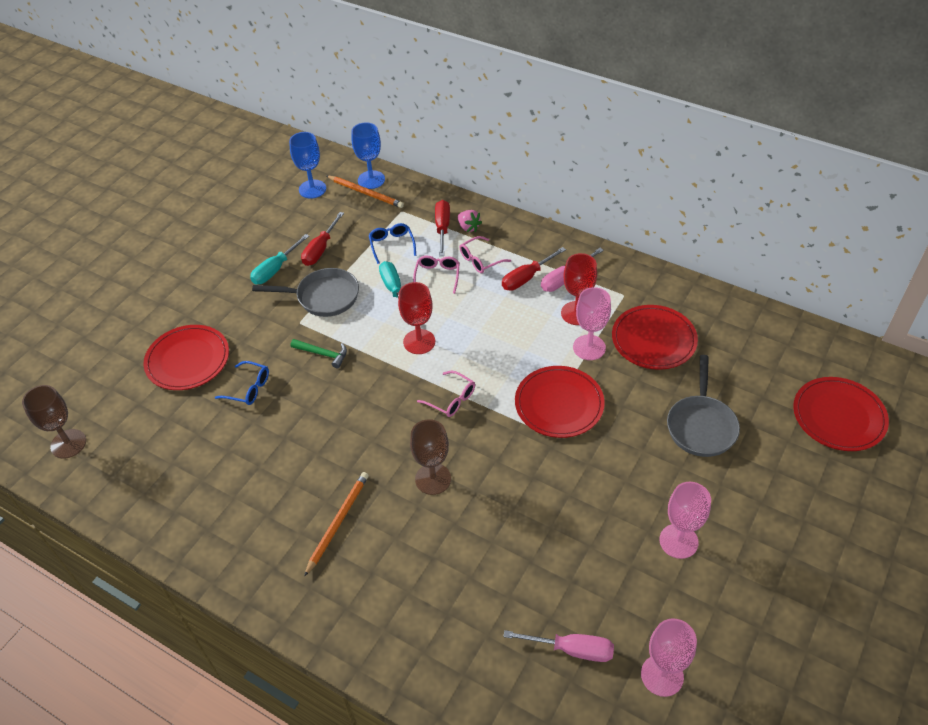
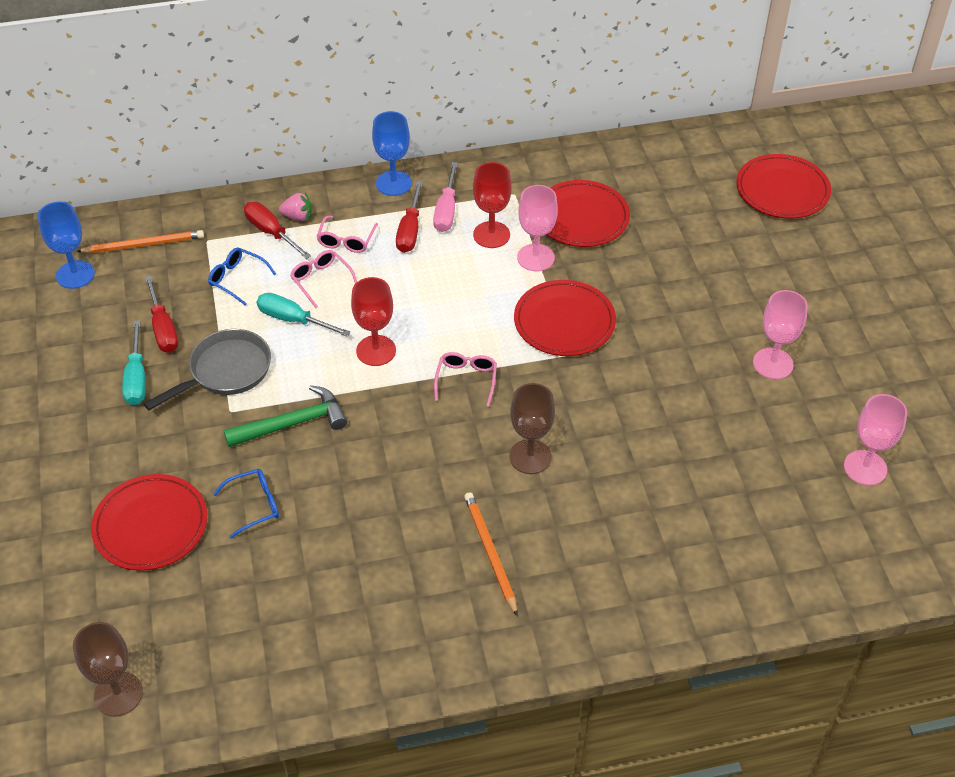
camera: 45 degrees left, 0 degrees up
green hammer [290,339,347,368] -> green hammer [224,385,347,447], size x1.58
blue goblet [351,122,385,189] -> blue goblet moved to [372,111,412,196]
pink glasses [417,371,475,417] -> pink glasses turned 75 degrees counterclockwise [434,352,497,407]
pink screwdriver [503,630,614,662] -> none
grey pan [667,355,740,457] -> none

